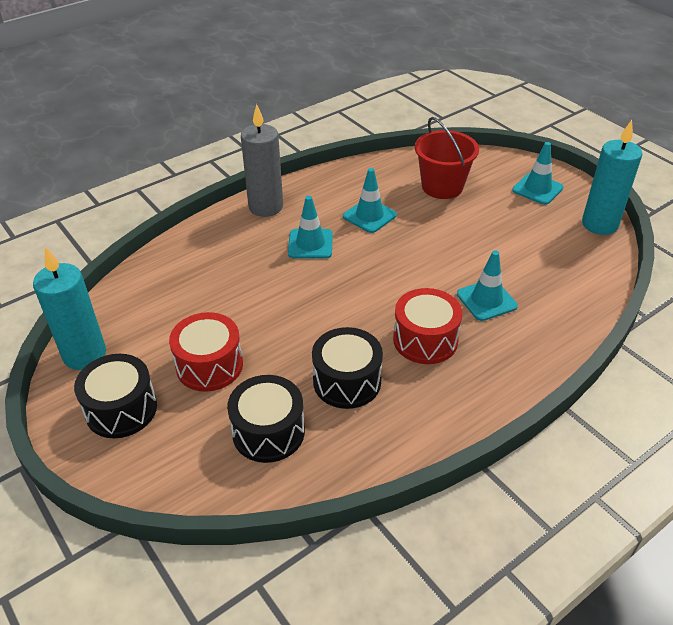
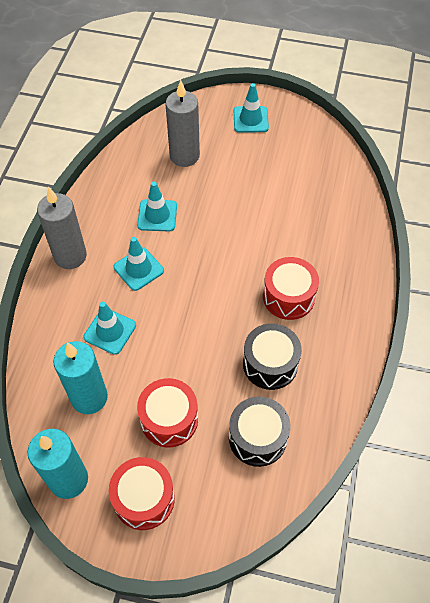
camera: 40 degrees left, 15 degrees up
black drum [74,354,157,438] -> red drum [109,457,175,530]
red bucket [415,117,479,199] -> grey candle [165,80,200,167]
turquoise traffic cone [457,250,518,321] -> turquoise traffic cone moved to [84,301,136,355]
turquoise candle [582,120,643,235] -> turquoise candle moved to [53,341,108,414]

